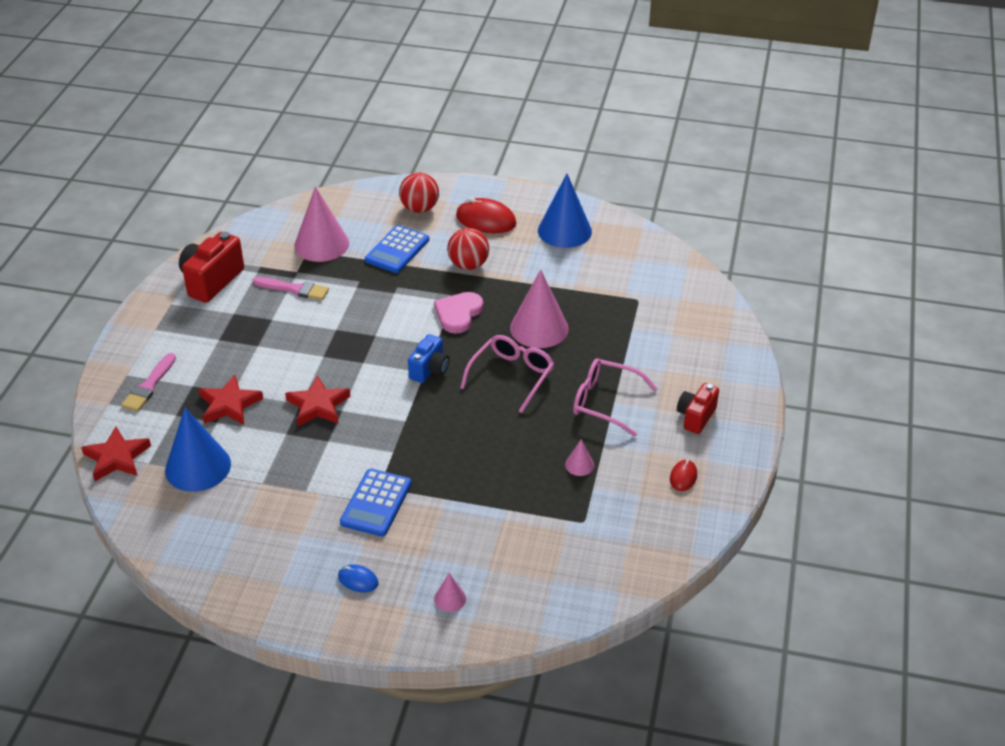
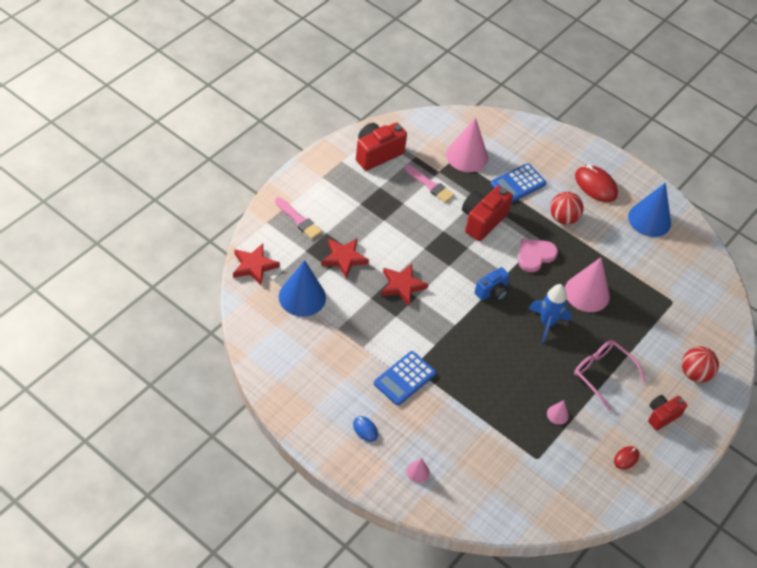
camera: 20 degrees right, 10 degrees up
pink brush [121,353,176,412] -> pink brush turned 90 degrees counterclockwise [275,197,322,239]
red ball [399,172,439,213] -> red ball moved to [682,346,719,383]
pink glasses [460,335,554,413] -> blue rocket [529,284,571,343]
none -> red camera [462,186,513,241]

